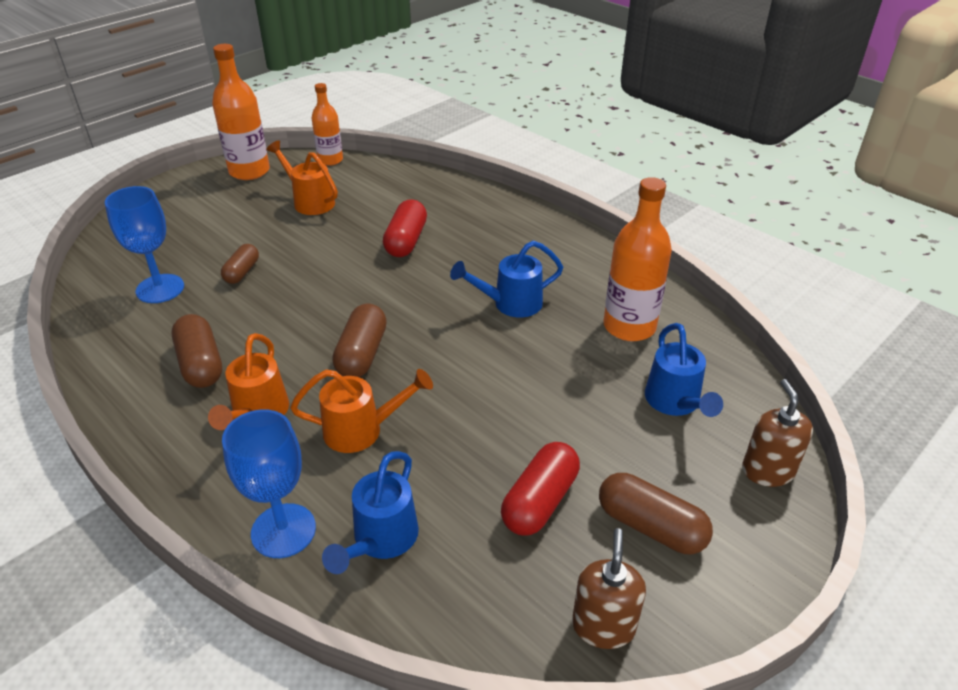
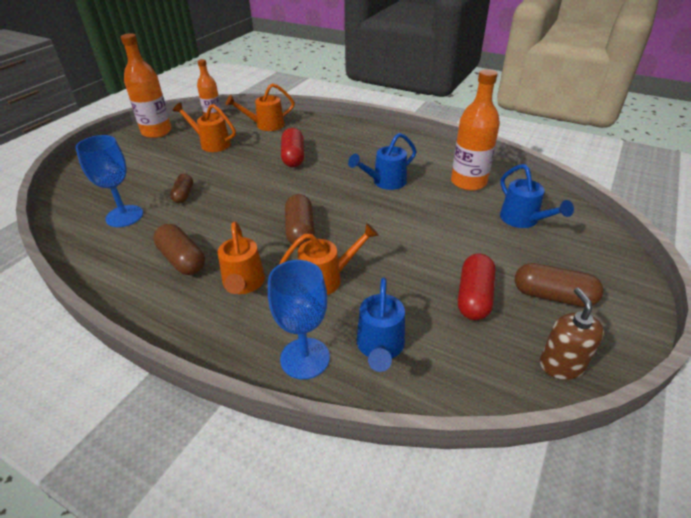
camera: 15 degrees left, 0 degrees up
brown soap dispenser [742,379,813,487] -> none
none -> orange watering can [226,83,295,131]

